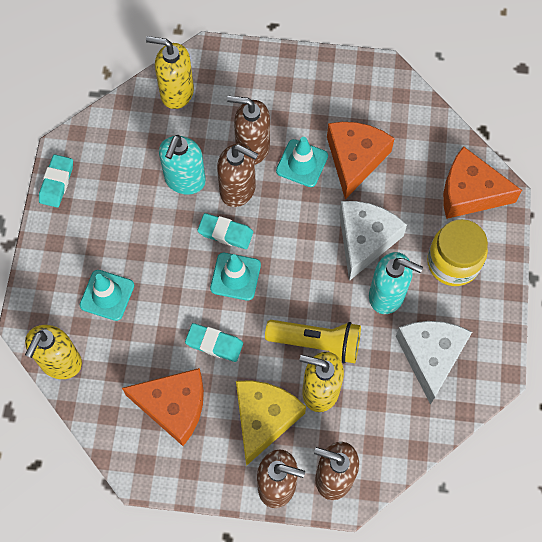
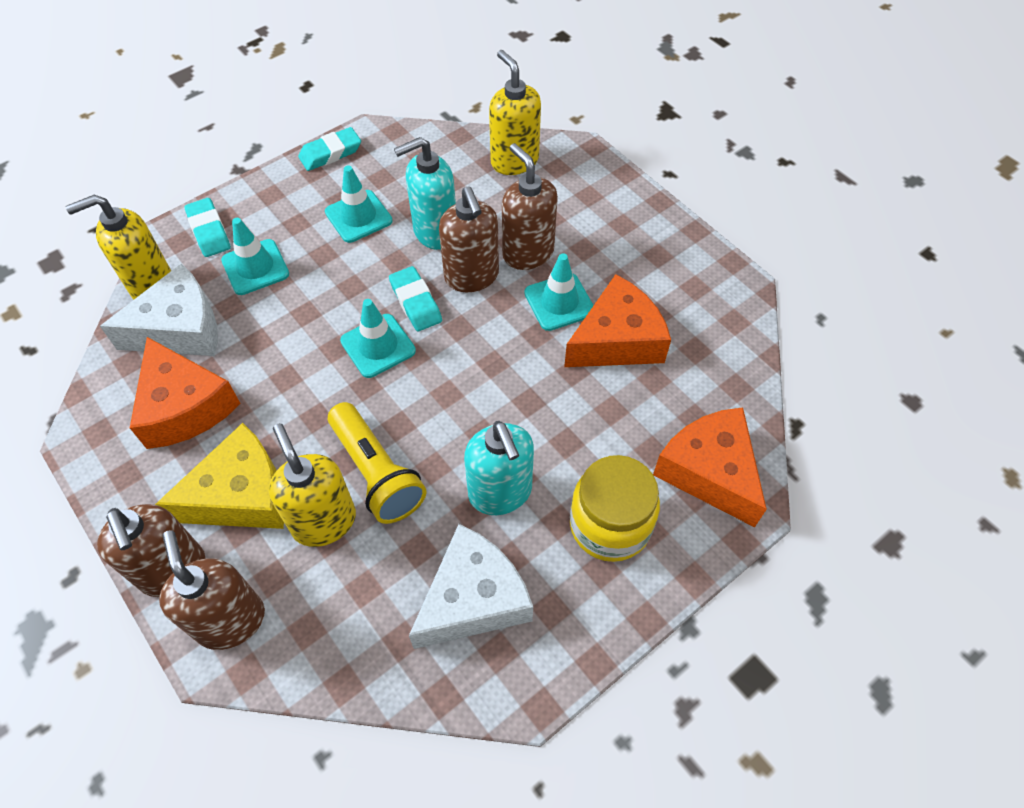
camera: 45 degrees right, 10 degrees down
turquoise eraser [185,323,243,362] -> turquoise eraser moved to [184,198,231,257]
white cheese [339,201,407,281] -> white cheese moved to [100,264,218,356]
none -> turquoise traffic cone [325,165,393,243]

